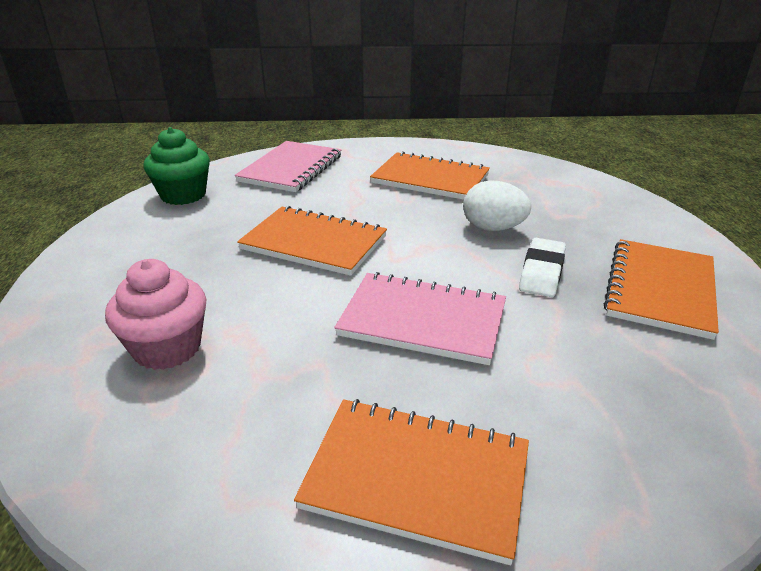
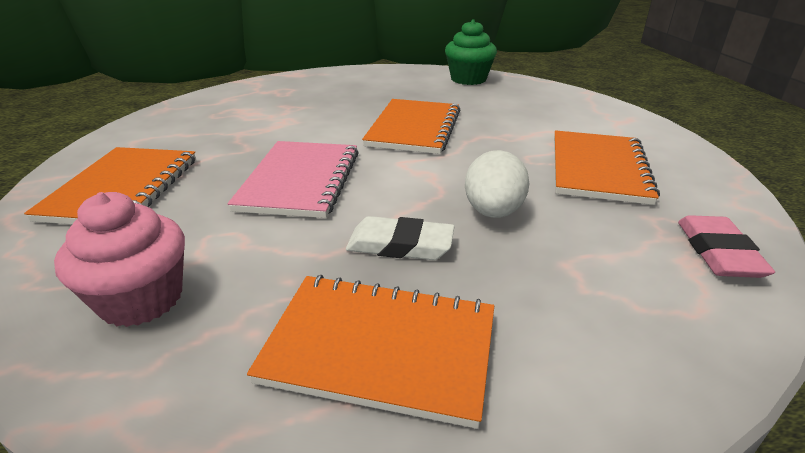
camera: 80 degrees right, 0 degrees up
pink cupcake [105,259,207,370] -> pink cupcake moved to [54,192,185,327]
pink notebook [235,141,341,192] -> none
none -> pink eraser [678,215,775,278]

